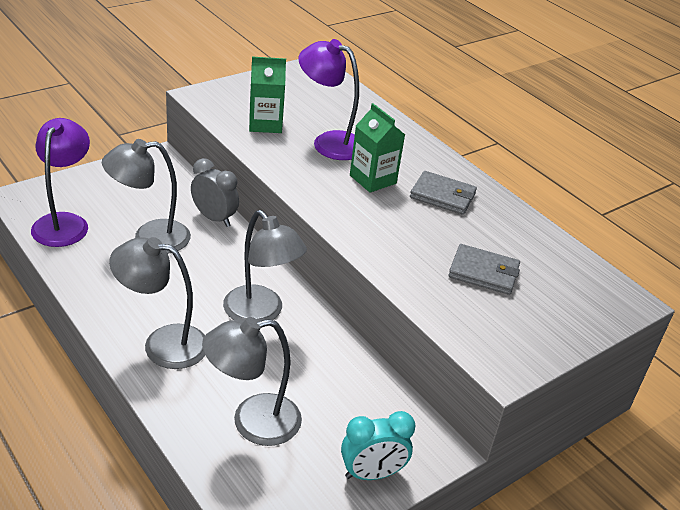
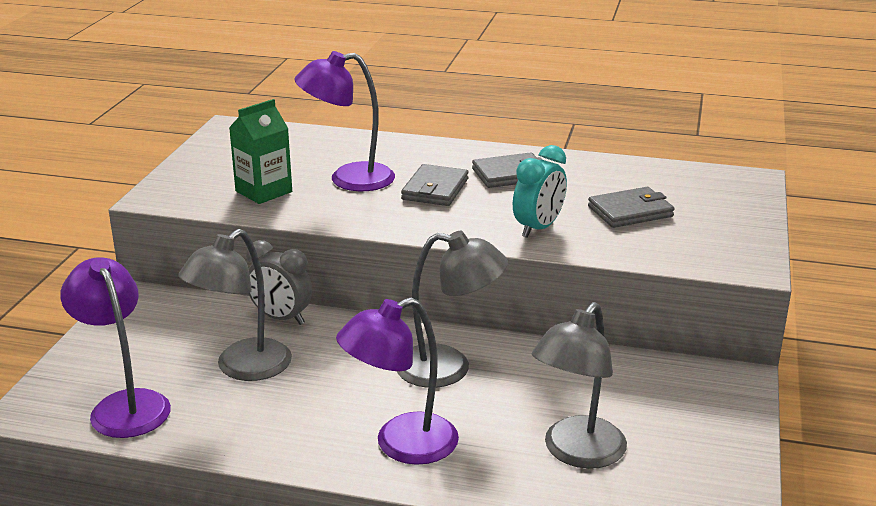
camera: 35 degrees left, 10 degrees down
grey lamp [109,237,205,369] -> purple lamp [336,297,459,465]
grey clock [191,158,239,227] -> grey clock turned 150 degrees counterclockwise [246,240,312,325]
turquoise clock [341,411,415,480] -> turquoise clock moved to [513,145,567,238]
green carton [350,103,405,193] -> grey wallet [401,164,469,206]

